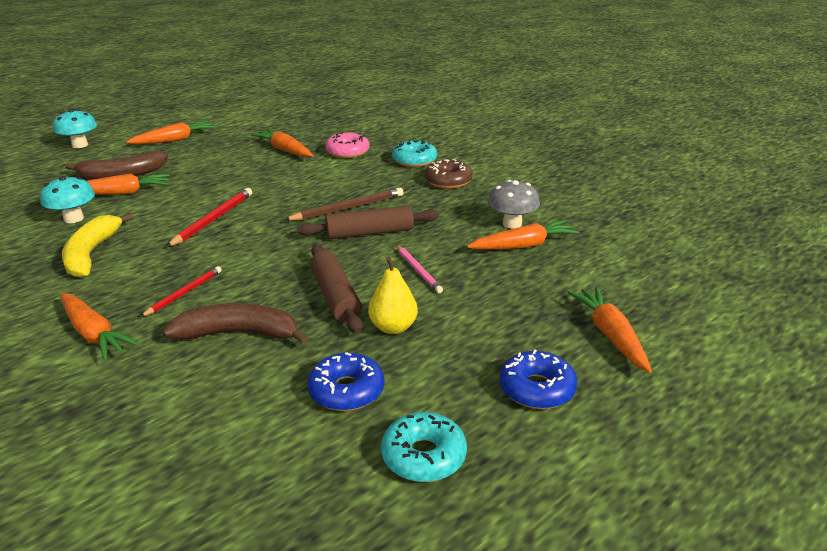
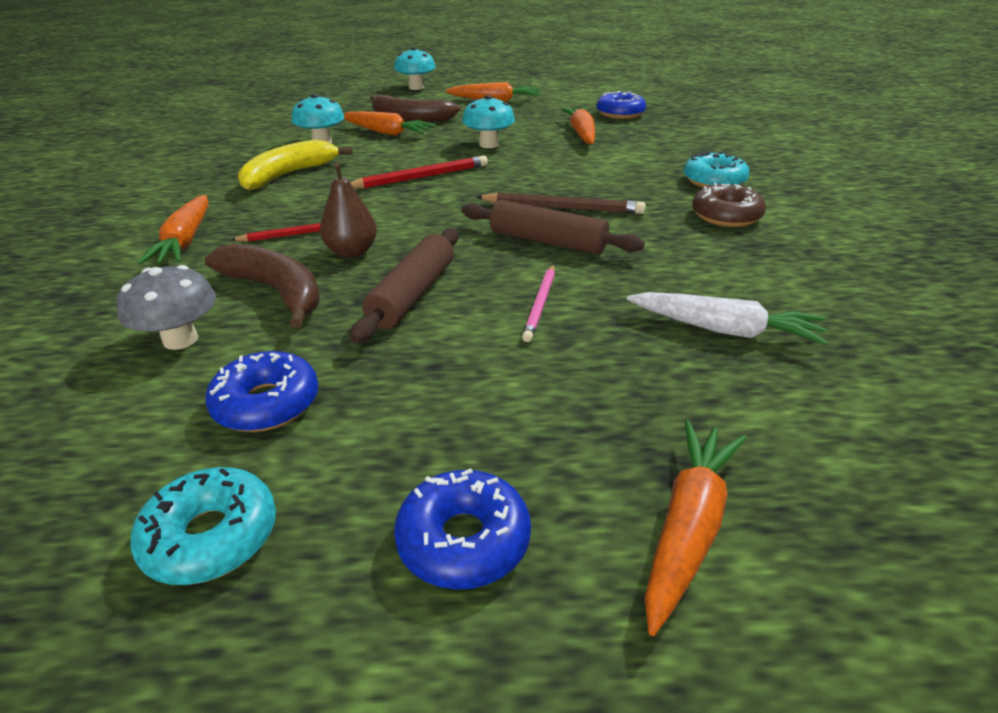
camera: 40 degrees right, 5 degrees up
pink donut [325,132,370,158] -> none
yellow pear [368,257,418,334] -> none
orange carrot [467,220,580,250] -> white carrot [627,292,828,345]
grey mushroom [488,180,540,229] -> grey mushroom moved to [117,265,216,350]
none -> brown pear [320,162,377,258]
none -> turquoise mushroom [462,95,515,148]
none -> blue donut [596,91,646,119]

